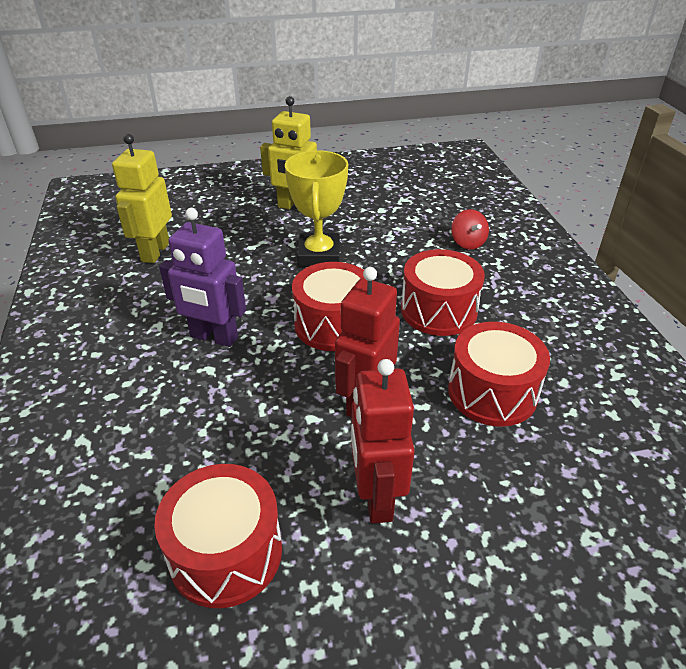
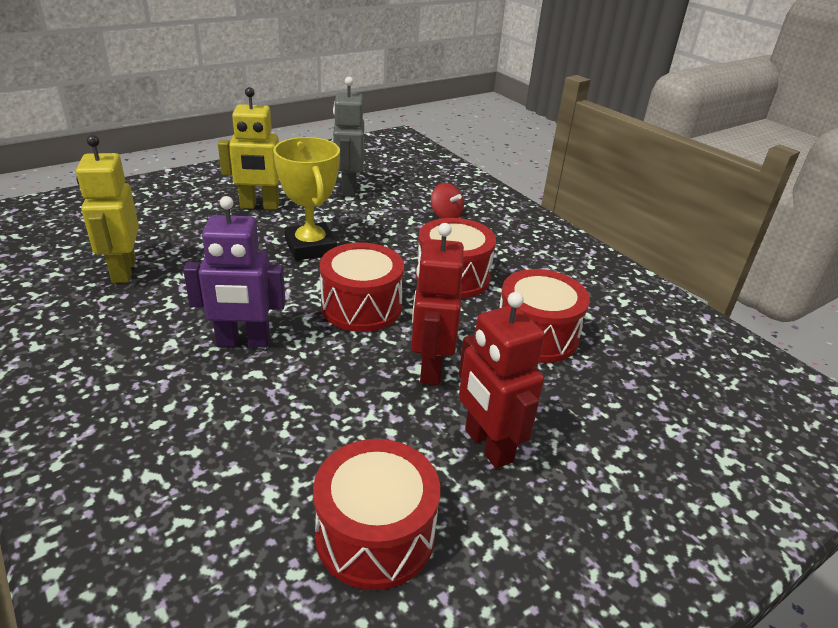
camera: 25 degrees left, 5 degrees down
none -> grey robot [333,77,364,197]

